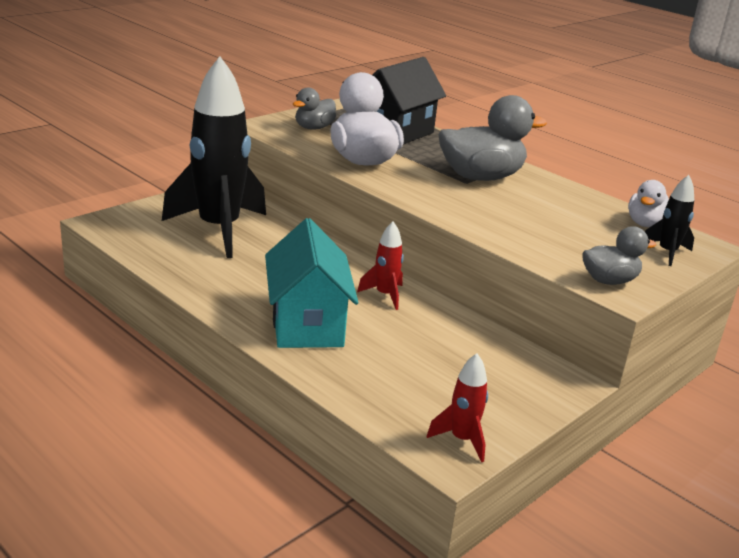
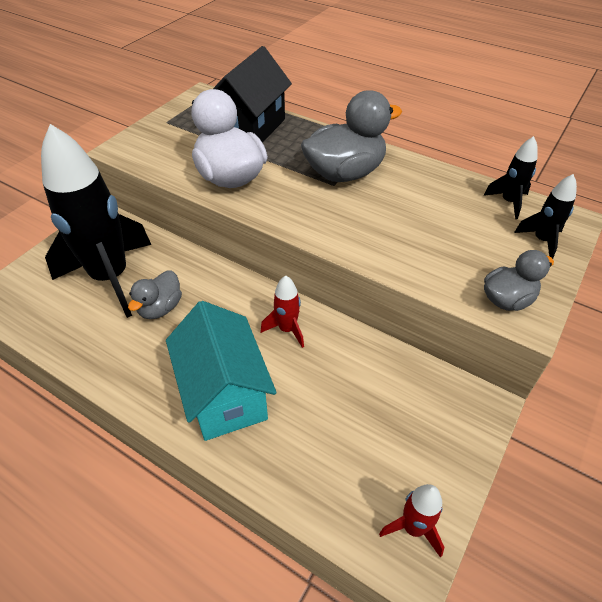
camera: 10 degrees left, 20 degrees up
grey duck [293,87,336,130] -> grey duck moved to [128,270,182,319]
white duck [628,180,669,227] -> black rocket [484,136,538,219]

